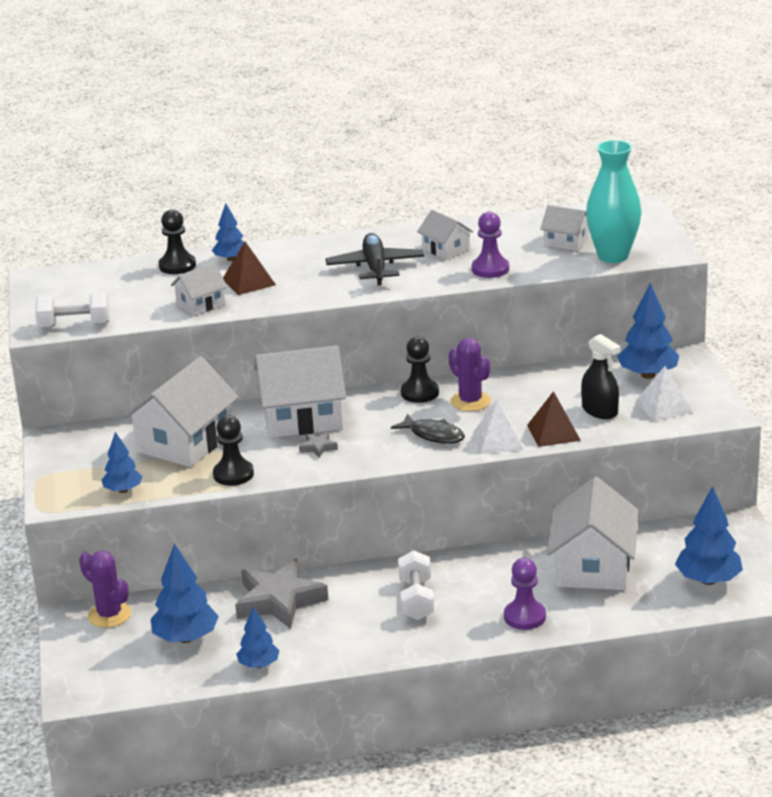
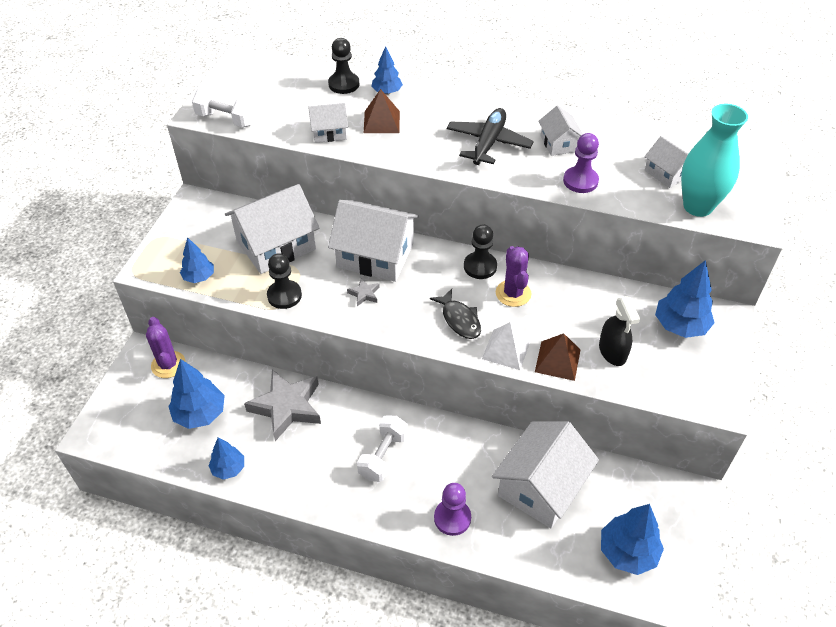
camera: 25 degrees right, 20 degrees up
white pyramid [635,366,693,421] -> none

